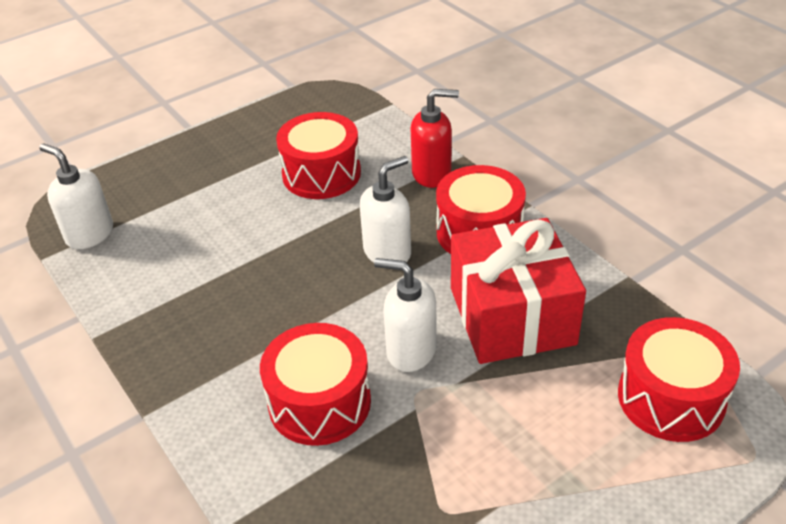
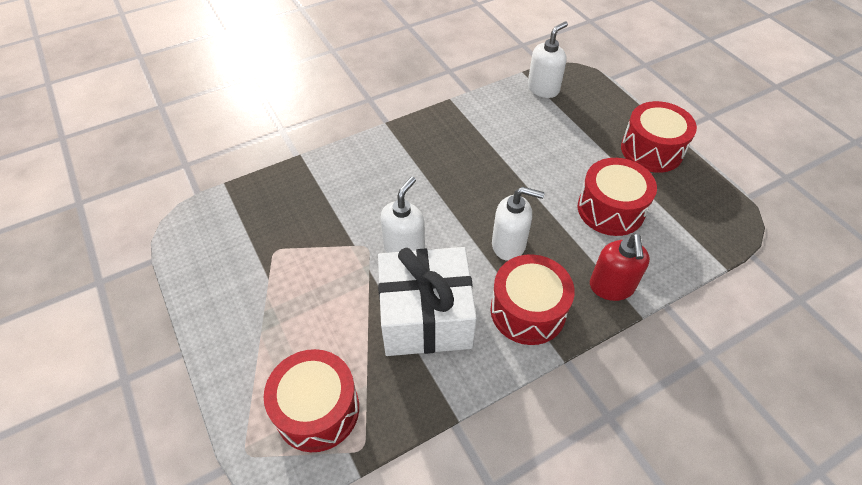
camera: 95 degrees right, 10 degrees up
red drum [260,323,371,446] -> red drum moved to [621,101,697,173]
white soap dispenser [360,156,411,263] -> white soap dispenser turned 45 degrees counterclockwise [492,187,545,261]
red gift [451,218,586,364] -> white gift [378,247,477,356]

